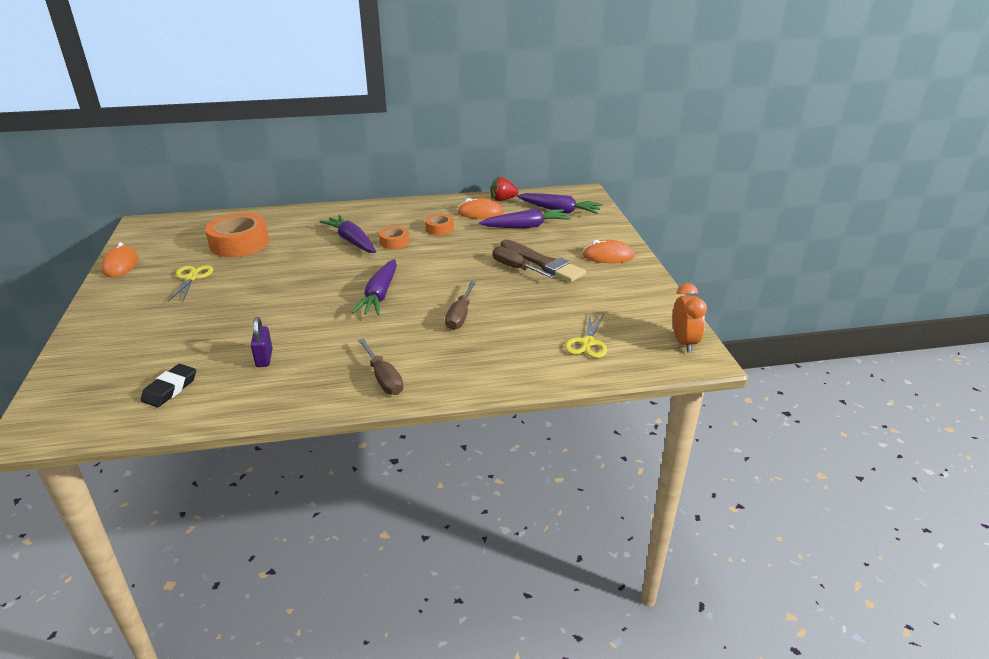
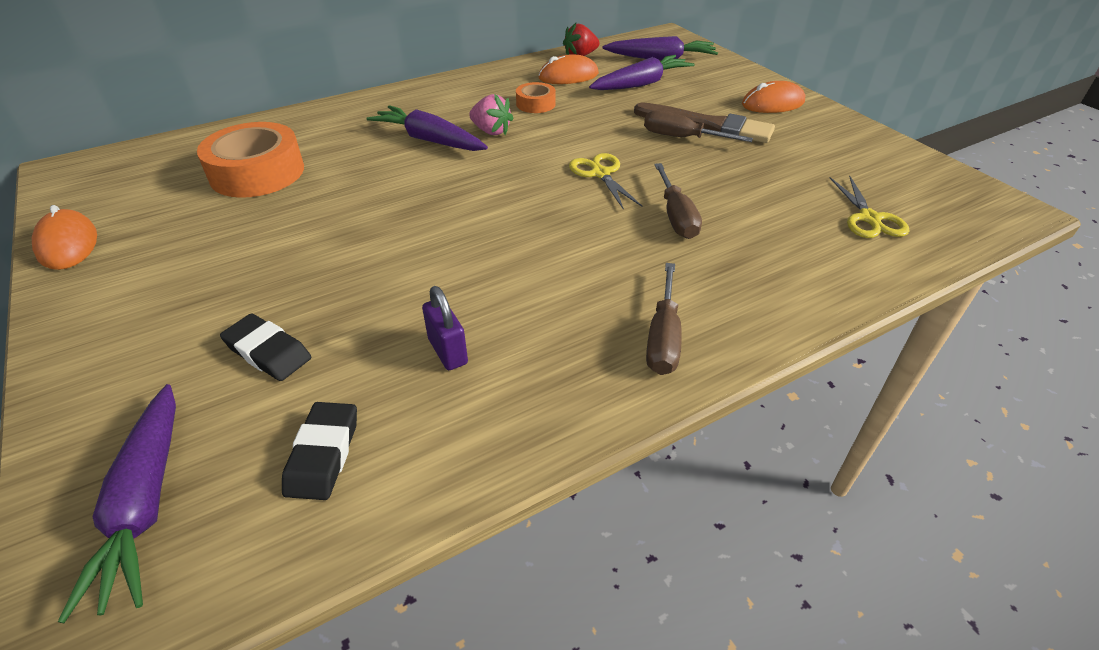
camera: 20 degrees left, 10 degrees up
yellow scissors [168,266,213,303] -> yellow scissors moved to [569,153,642,210]
purple carrot [351,259,397,315] -> purple carrot moved to [58,384,176,623]
brown screwdriver [358,338,403,395] -> brown screwdriver turned 60 degrees clockwise [646,263,681,375]
orange tape [379,226,409,249] -> pink strawberry [469,94,514,135]
orange clock [673,283,707,353] -> none
none -> black eraser [220,314,311,381]

